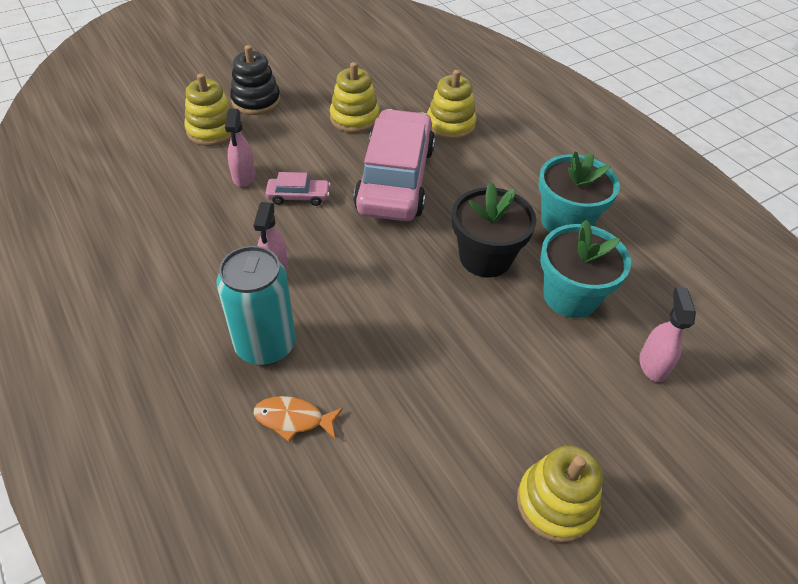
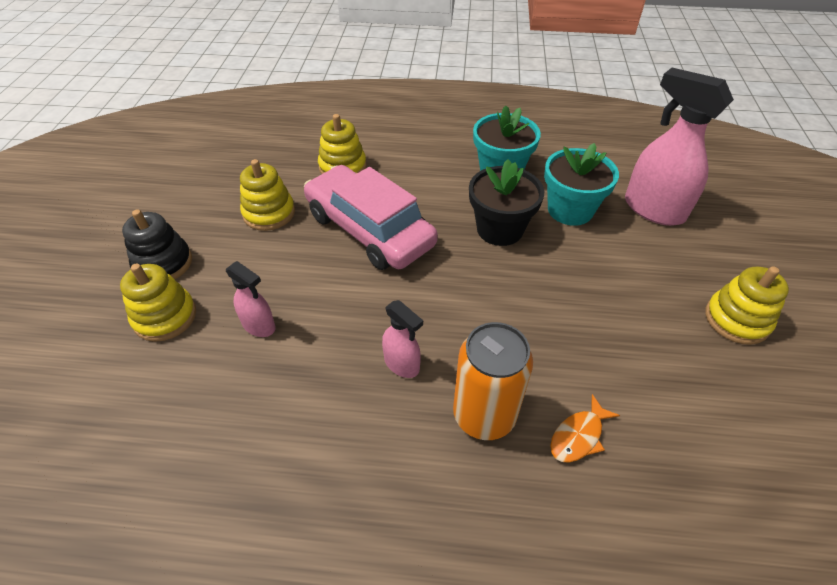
camera: 50 degrees left, 0 degrees up
turquoise can [216,246,296,365] -> orange can [453,322,533,440]
pink car [266,172,331,206] -> none
pink spray bottle [639,287,696,382] -> pink spray bottle [625,68,734,226], size x1.92

